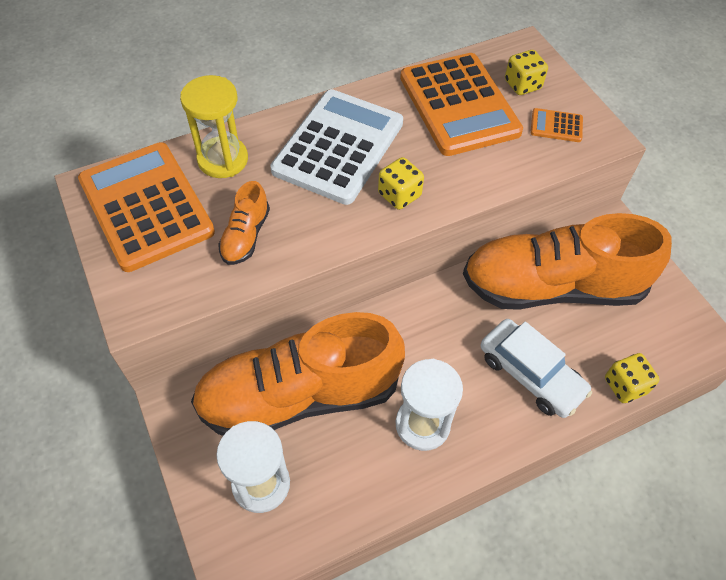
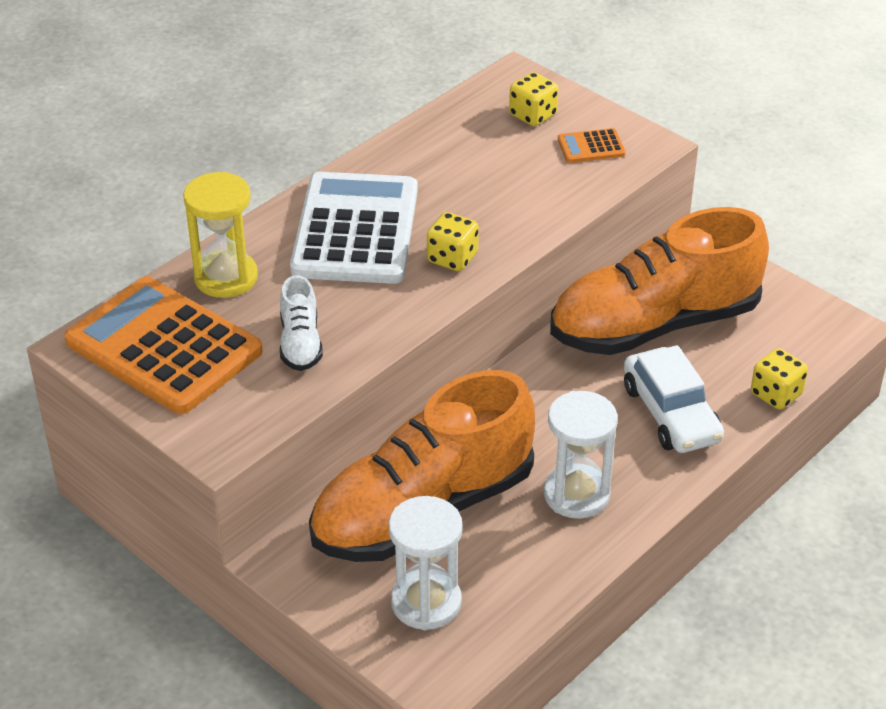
camera: 20 degrees left, 15 degrees down
orange shoe [218,181,270,265] -> white shoe [280,275,323,371]
orange calculator [400,53,523,156] -> none
white car [481,319,592,418] -> white car turned 45 degrees clockwise [624,345,724,453]

